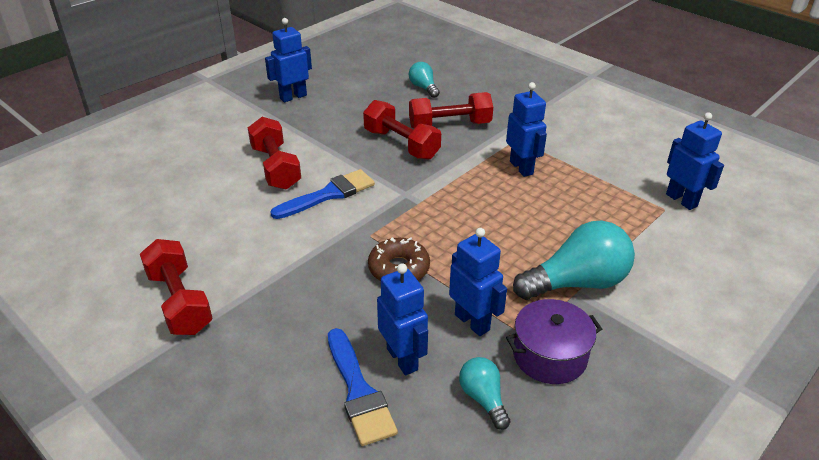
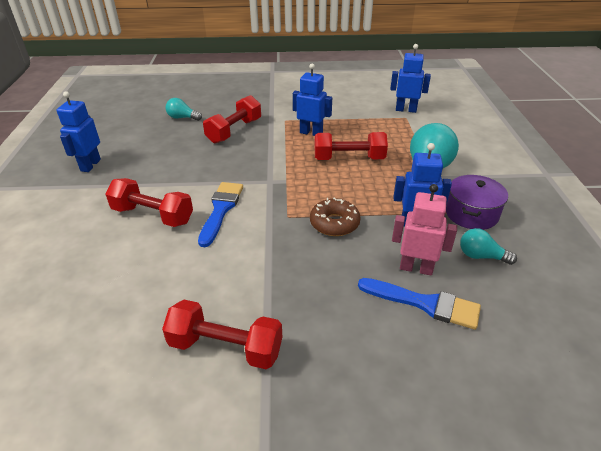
camera: 45 degrees left, 0 degrees up
red dumbbell [363,100,441,160] -> red dumbbell moved to [315,132,388,160]
blue robot [377,263,428,376] -> pink robot [392,184,457,276]

